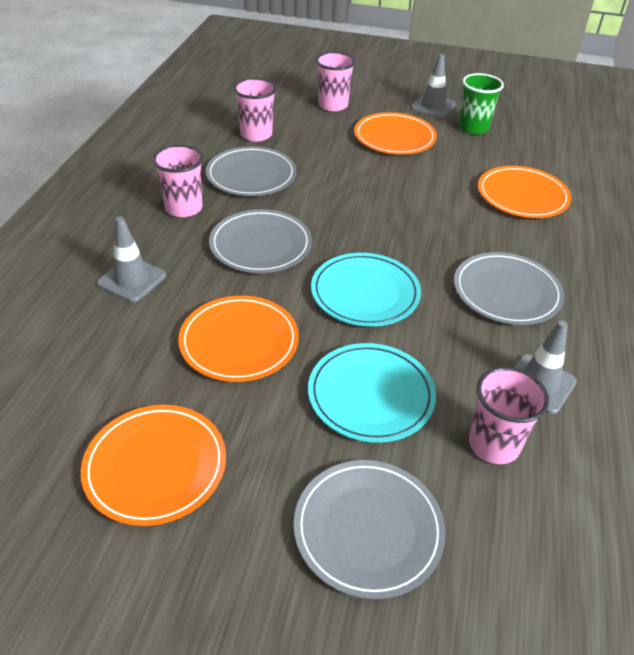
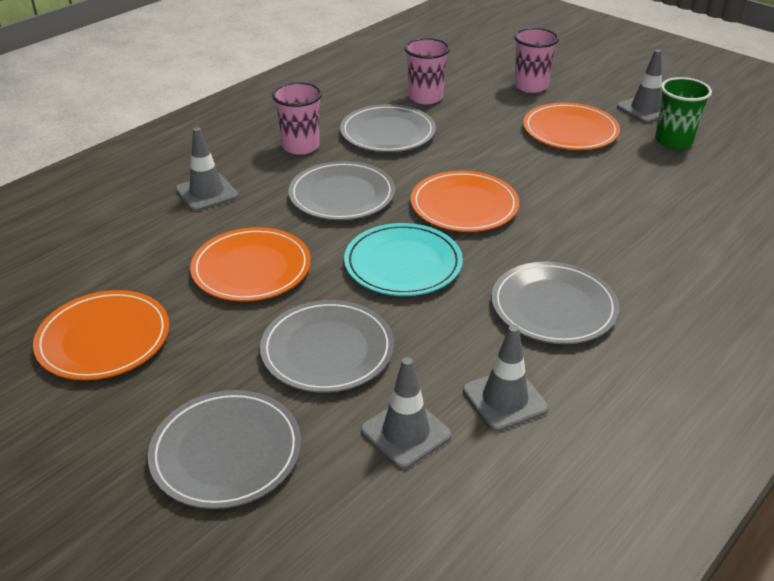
camera: 30 degrees right, 5 degrees down
turquoise plate [308,343,436,443] -> grey plate [260,300,394,393]
pink cup [469,367,549,464] -> grey traffic cone [361,357,452,469]
orange plate [478,166,571,218] -> orange plate moved to [411,171,519,232]

